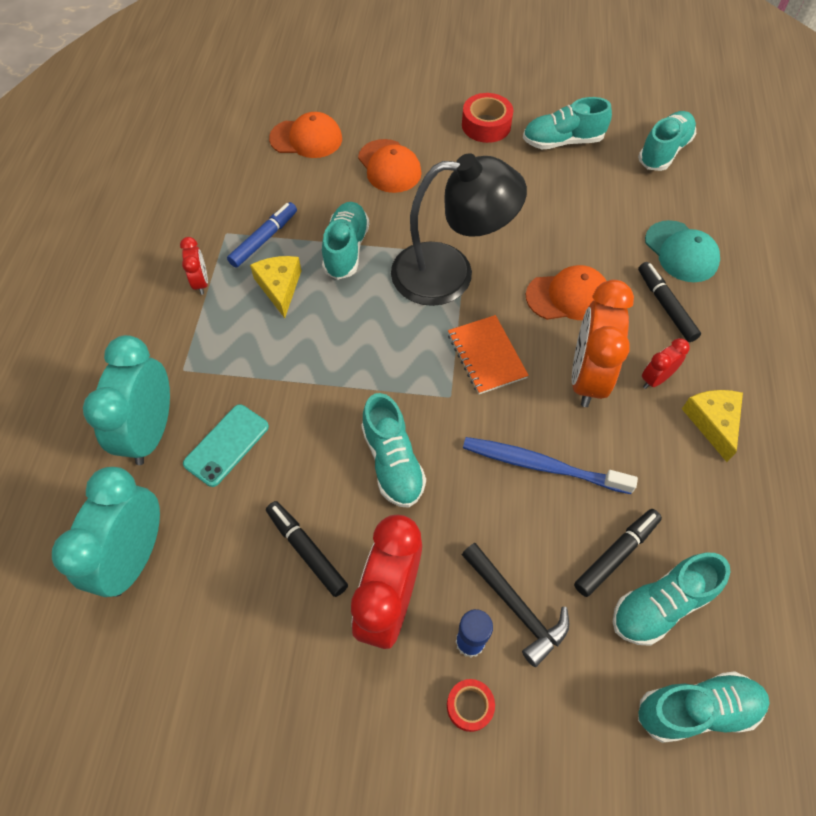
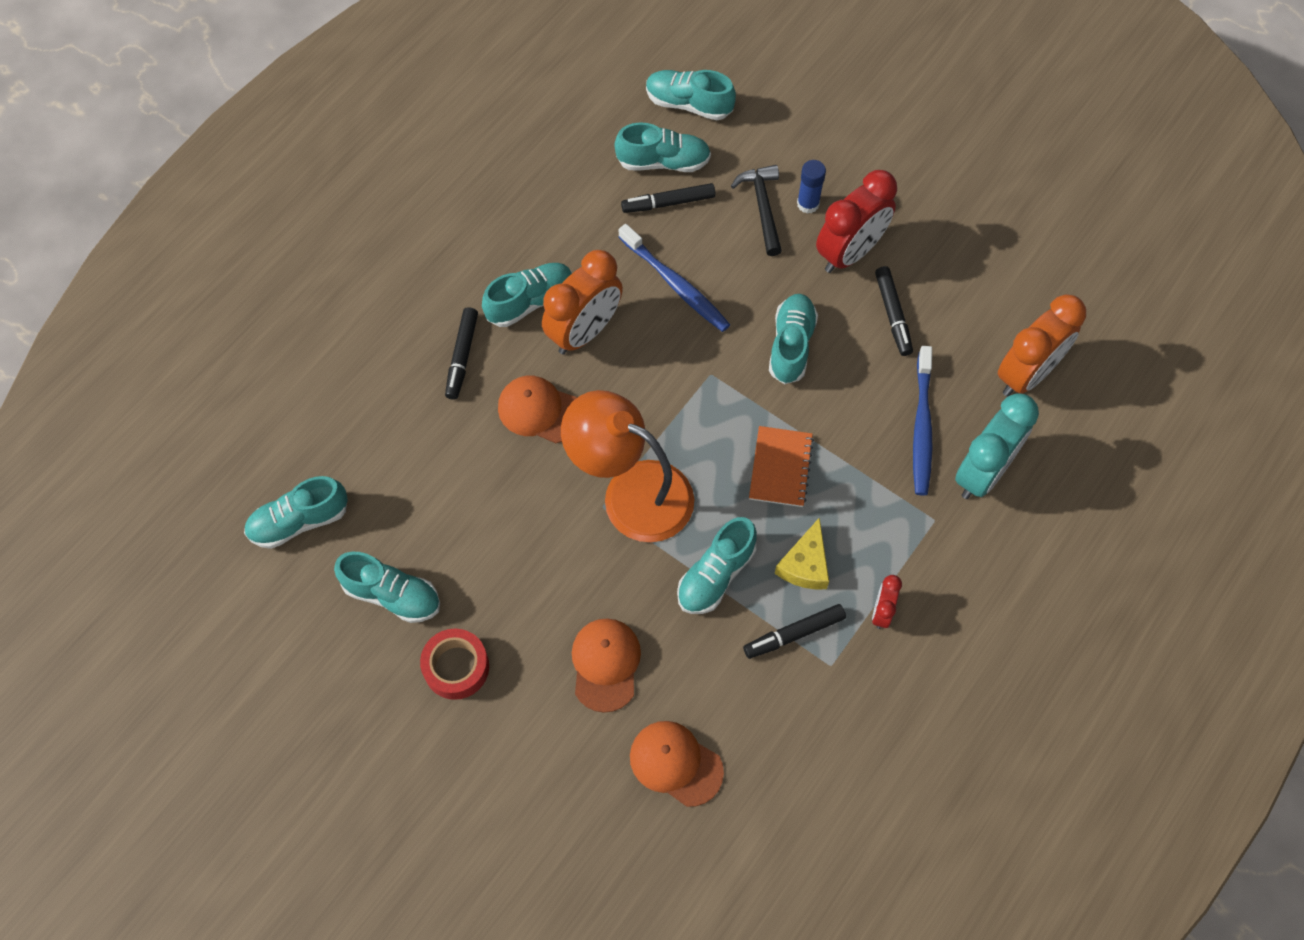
camera: 150 degrees left, 5 degrees up
turquoise clock [52,467,160,597] -> orange clock [998,294,1086,397]
turquoise phone [183,404,269,487] -> blue toothbrush [913,346,932,496]
blue marker [227,202,297,268] -> black marker [743,604,846,659]
black lamp [391,153,527,306] -> orange lamp [561,390,695,542]
red tape [447,679,495,732] -> none
orange notebook [448,315,529,394] -> orange notebook moved to [749,426,814,507]
red clock [642,338,690,389] -> turquoise shoe [482,263,572,327]
turquoise cap [645,220,720,282] -> none
yellow cheese [682,390,743,462] -> none

